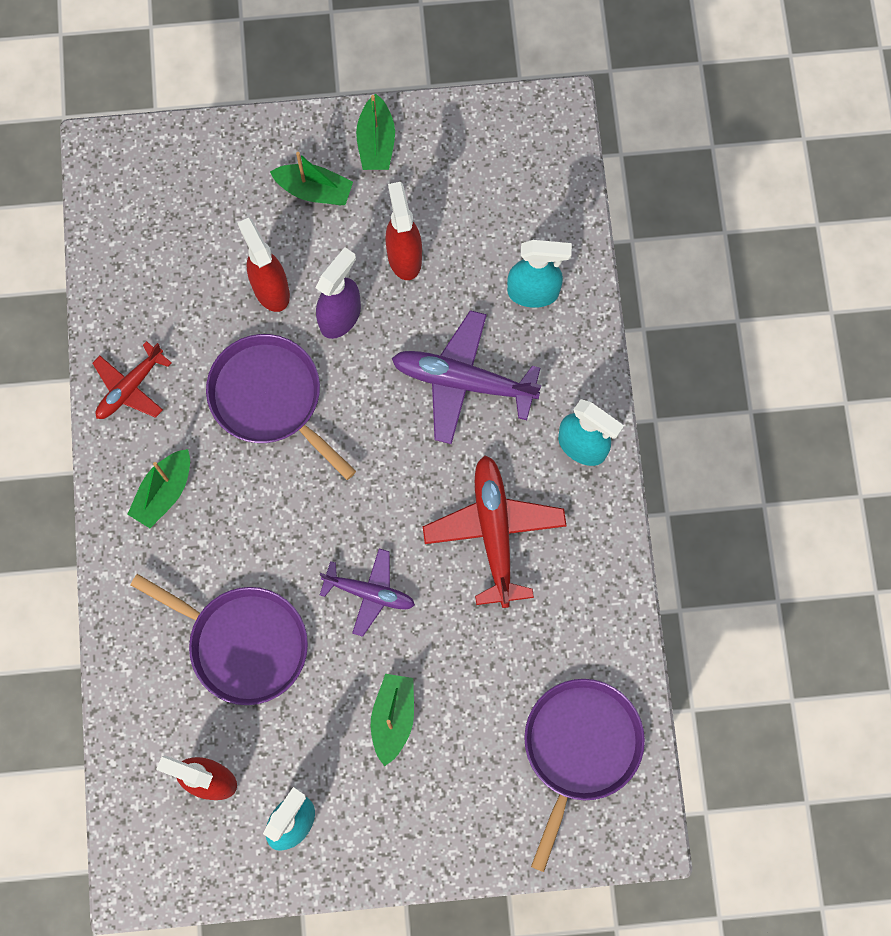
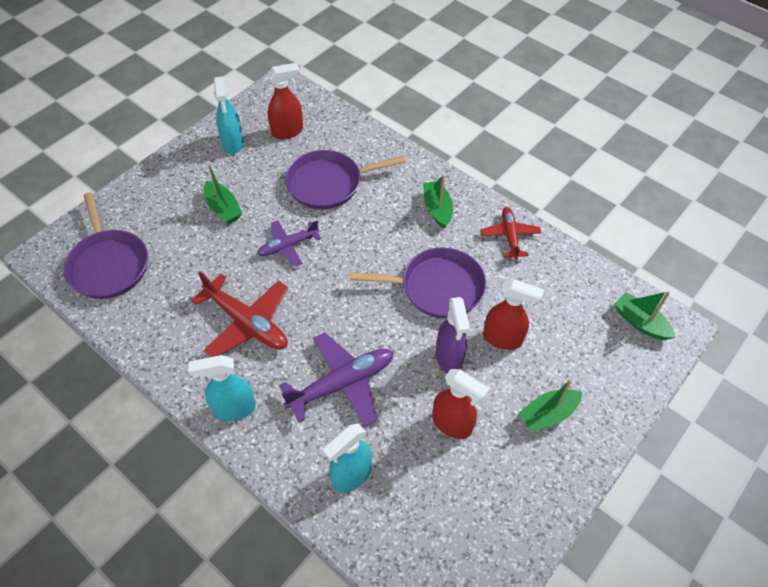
camera: 135 degrees right, 20 degrees down
green boat [356,94,395,170] -> green boat moved to [615,291,675,340]

